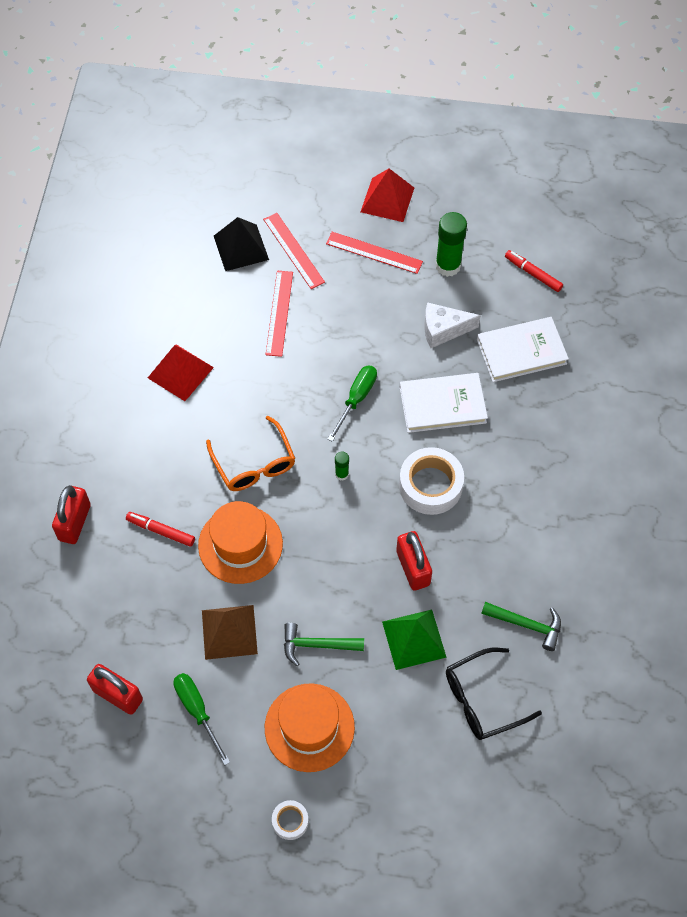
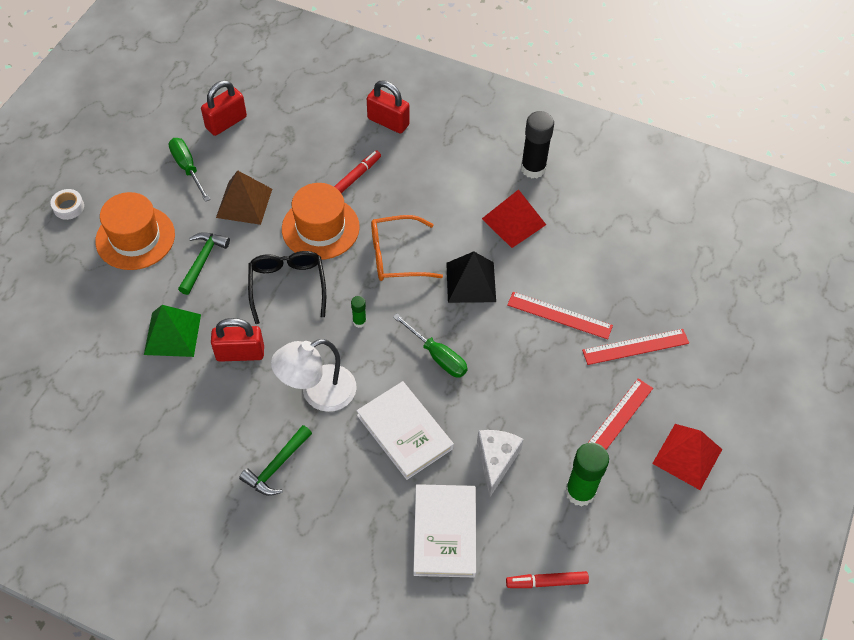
camera: 105 degrees right, 5 degrees down
green screwdriver [173,673,230,765] -> green screwdriver turned 105 degrees counterclockwise [169,138,210,202]
black pyramid [214,217,269,271] -> black pyramid moved to [446,251,496,303]
white tape [399,447,464,515] -> white lamp [271,339,357,412]
white book [400,373,488,433] -> white book turned 45 degrees counterclockwise [357,381,454,480]
black glasses [446,648,542,740] -> black glasses moved to [248,251,326,324]
green hammer [481,602,561,651] -> green hammer moved to [239,425,312,496]
red marker [505,250,563,292] -> red marker turned 150 degrees counterclockwise [506,571,589,588]
none -> black glue stick [521,111,554,178]

